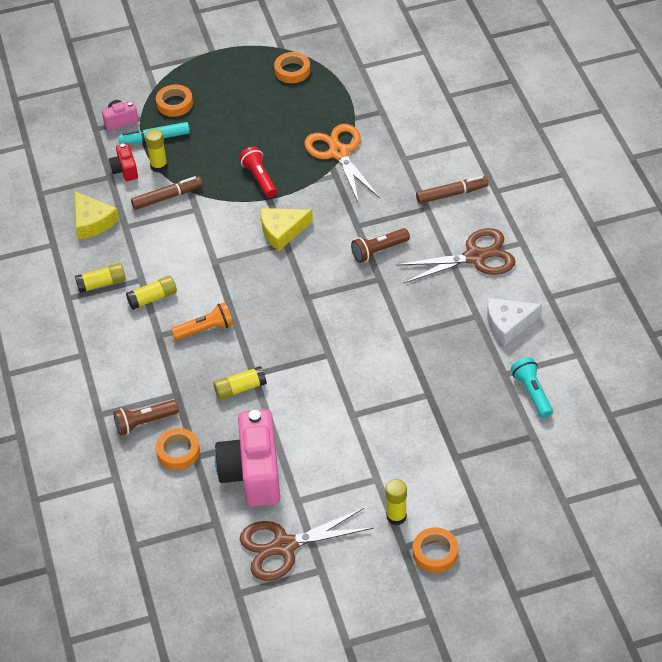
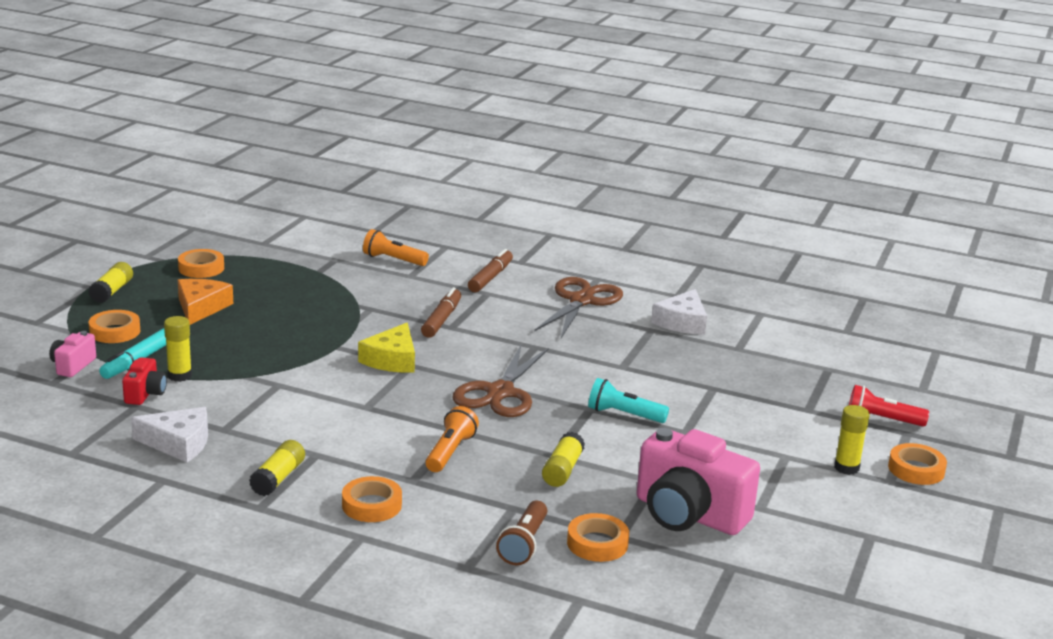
camera: 55 degrees left, 25 degrees down
yellow cheese [75,191,119,240] -> white cheese [131,407,208,463]
red camera [109,143,138,181] -> red camera turned 105 degrees counterclockwise [122,357,167,405]
yellow glue stick [126,276,177,310] -> yellow glue stick moved to [88,262,133,303]
brown marker [131,176,202,210] -> brown marker moved to [421,287,461,338]
red flashlight [239,147,277,198] -> red flashlight moved to [849,385,929,427]
brown scissors [240,507,374,581] -> brown scissors moved to [452,345,549,417]
orange scissors [304,124,380,204] -> none
brown flashlight [351,228,410,263] -> none
turquoise flashlight [511,357,553,418] -> turquoise flashlight moved to [588,378,669,423]
none -> orange cheese [178,279,233,325]
none -> orange tape [342,476,402,522]
none -> orange flashlight [363,229,429,266]

